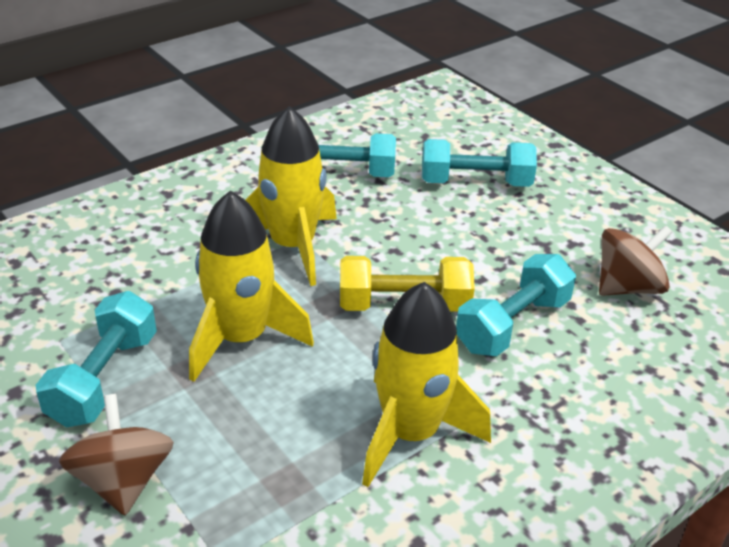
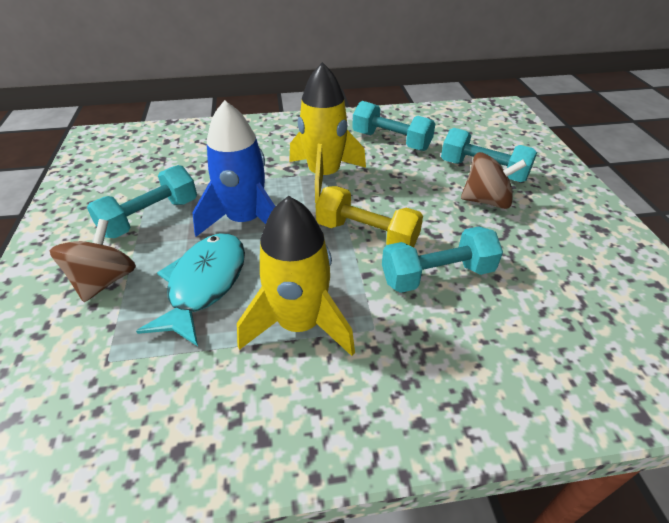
camera: 30 degrees right, 5 degrees up
yellow rocket [189,191,314,382] -> blue rocket [192,100,276,237]
brown spinning top [599,225,672,296] -> brown spinning top moved to [461,152,527,209]
none -> turquoise fish [136,233,245,346]

